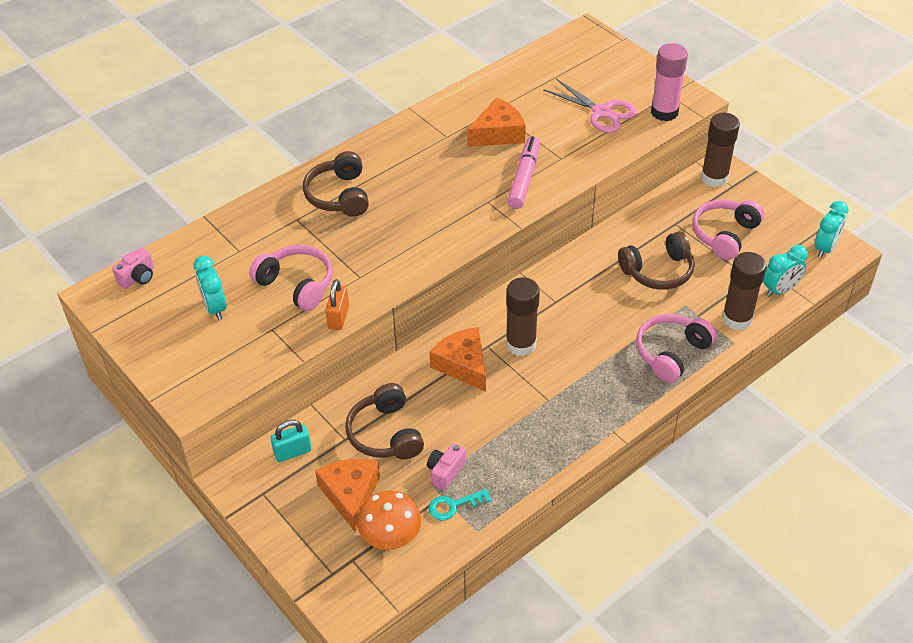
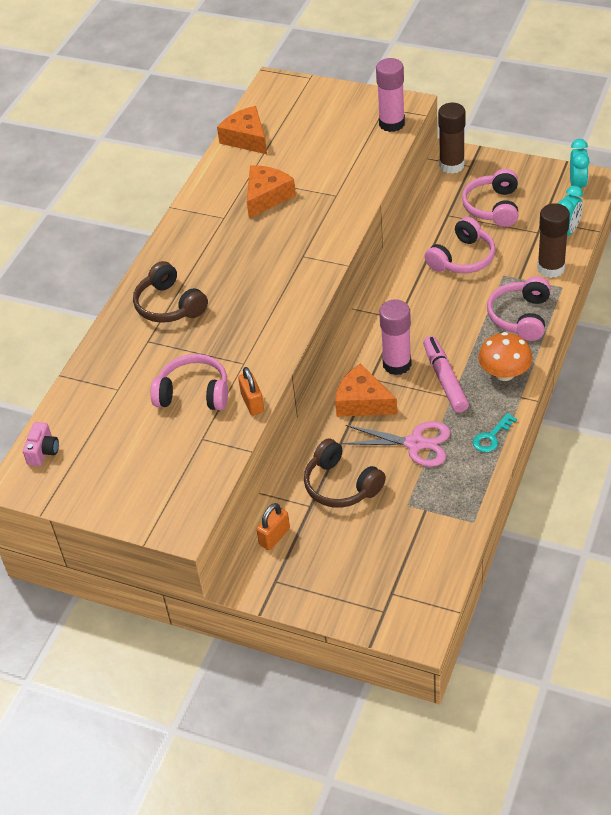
camera: 25 degrees left, 0 degrees up
turquoise clock [193,256,227,320] -> none
turquoise padlock [271,420,311,462] -> orange padlock [256,503,290,550]
orange cheese [315,459,380,533] -> orange cheese moved to [217,106,267,154]
orange mushroom [357,491,421,549] -> orange mushroom moved to [478,332,533,381]
pink camera [427,443,466,490] -> none
turquoise key [429,489,491,520] -> turquoise key moved to [473,413,517,452]
brown glue stick [506,277,540,356] -> pink glue stick [379,299,412,375]
pink marker [507,136,540,209] -> pink marker moved to [423,336,469,413]
pink scissors [543,79,637,133] -> pink scissors moved to [341,421,451,467]
brown headphones [618,231,694,290] -> pink headphones [425,217,495,273]

